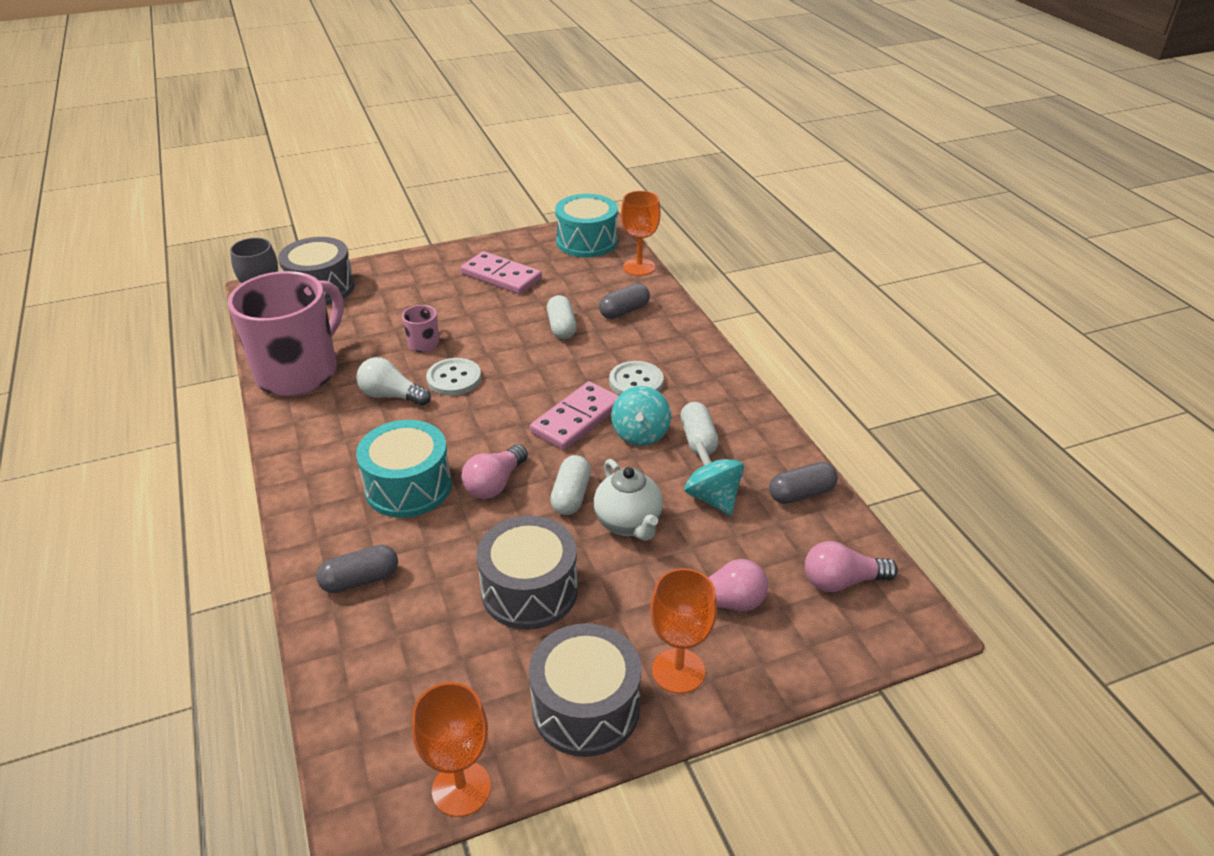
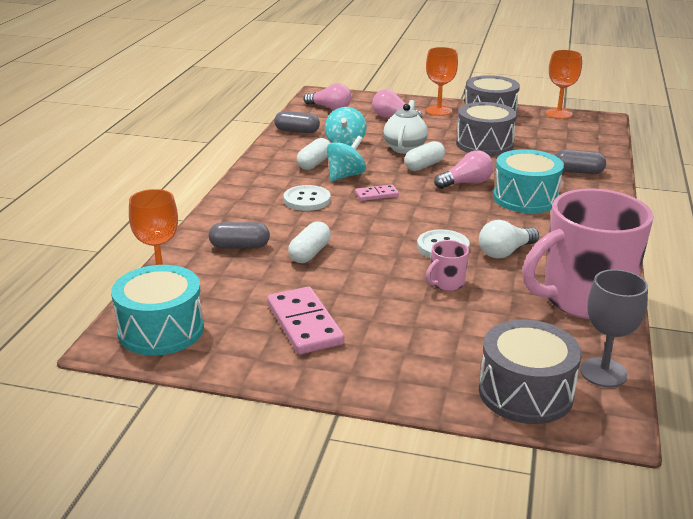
camera: 145 degrees left, 10 degrees down
white light bulb [356,357,431,406] -> white light bulb turned 90 degrees clockwise [479,220,539,259]
pink domino [530,381,619,450] -> pink domino [355,184,399,201], size x0.54

